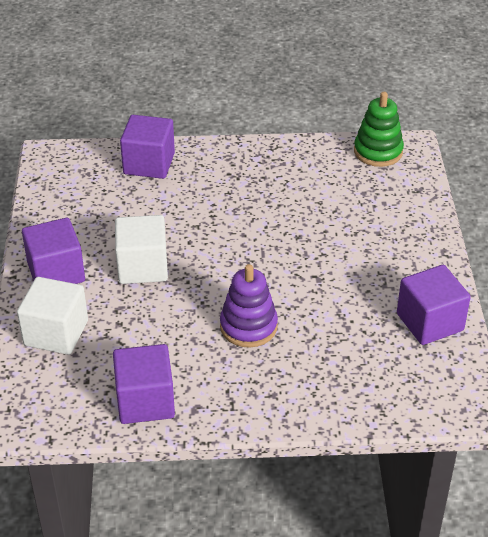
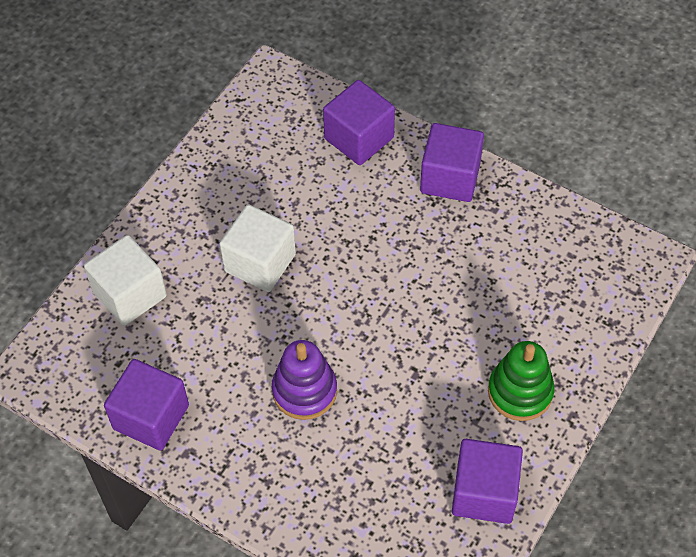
camera: 35 degrees right, 15 degrees up
purple cube [22,218,85,284] -> purple cube moved to [420,123,484,202]
green stacking toy [354,92,404,167] -> green stacking toy moved to [488,341,555,421]

